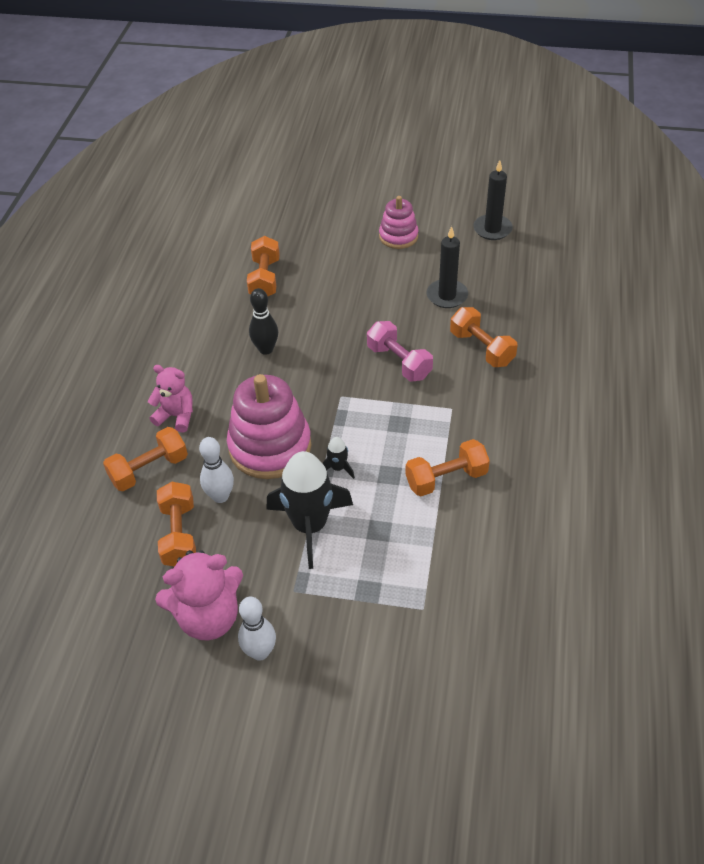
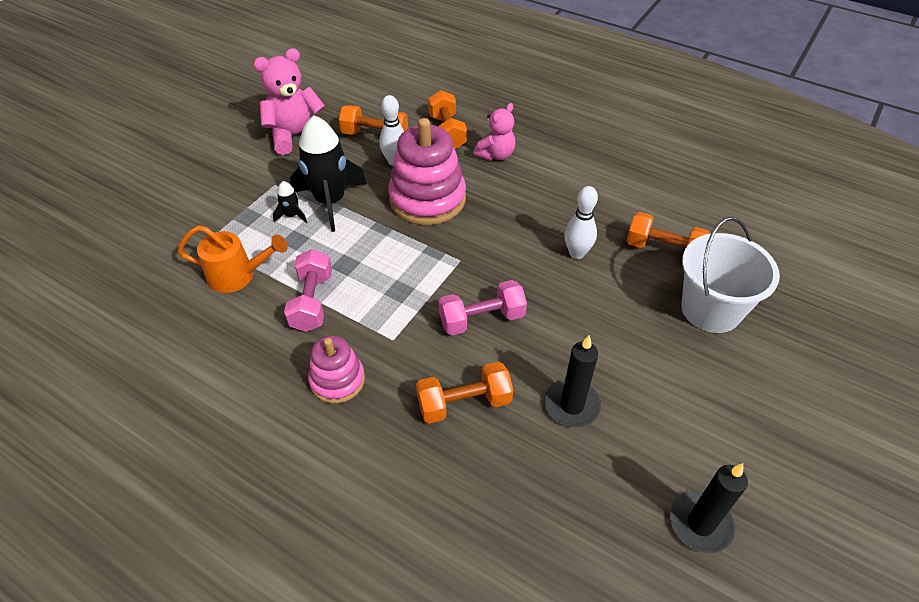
camera: 110 degrees right, 0 degrees up
pink teddy bear [155,550,243,641] -> pink teddy bear turned 60 degrees clockwise [253,48,325,155]
white bowling pin [238,596,276,661] -> white bowling pin moved to [564,186,598,259]
black bowling pin [249,288,278,355] -> none
black rocket [322,437,355,479] -> black rocket moved to [273,181,307,223]
pink stacking toy [379,196,418,249] -> pink stacking toy moved to [308,336,365,403]
orange dumbbell [405,439,490,496] -> pink dumbbell [284,249,332,332]
none -> orange watering can [178,225,288,293]
none -> white bucket [681,217,780,333]

